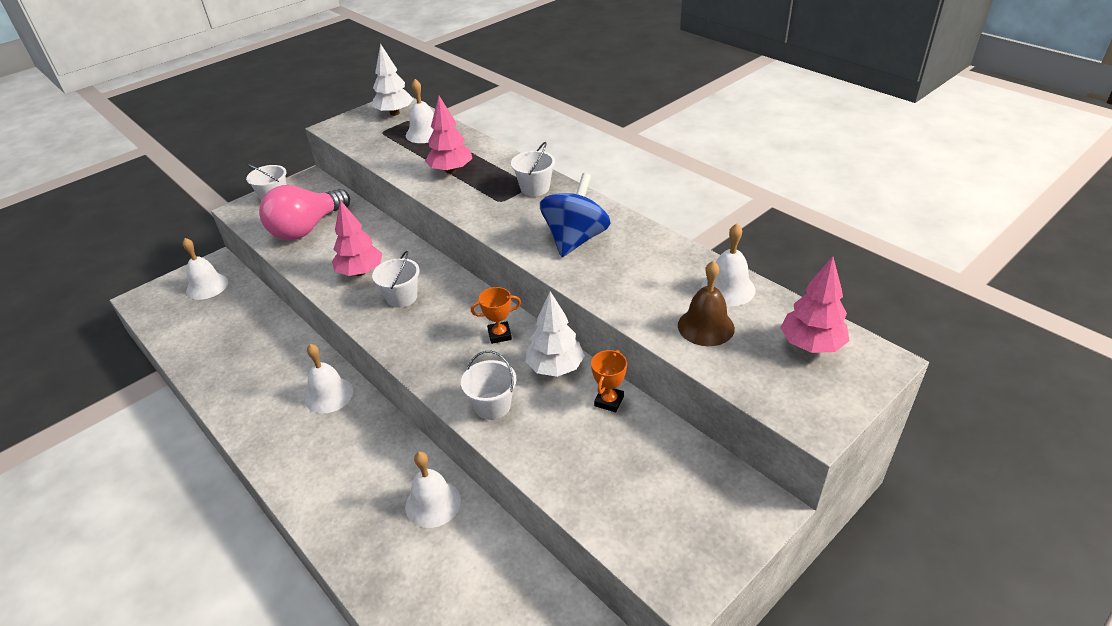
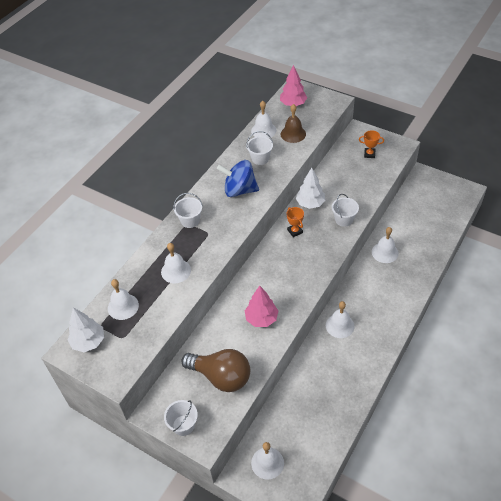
camera: 105 degrees left, 10 degrees up
pink light bulb [259,185,350,240] -> brown light bulb [181,349,250,392]
white bucket [372,251,420,308] -> white bucket moved to [246,131,273,165]
pink tree [425,96,472,174] -> white bell [161,243,191,283]
orange trophy [591,350,627,412] -> orange trophy moved to [359,130,384,158]

